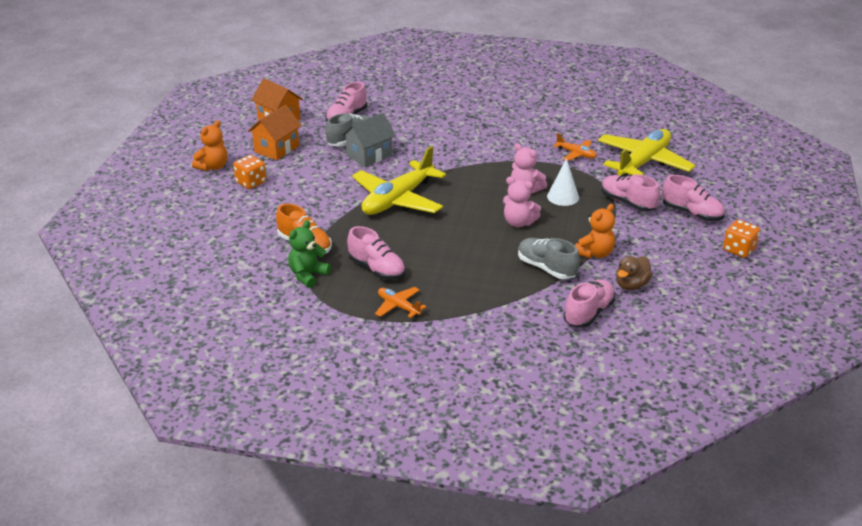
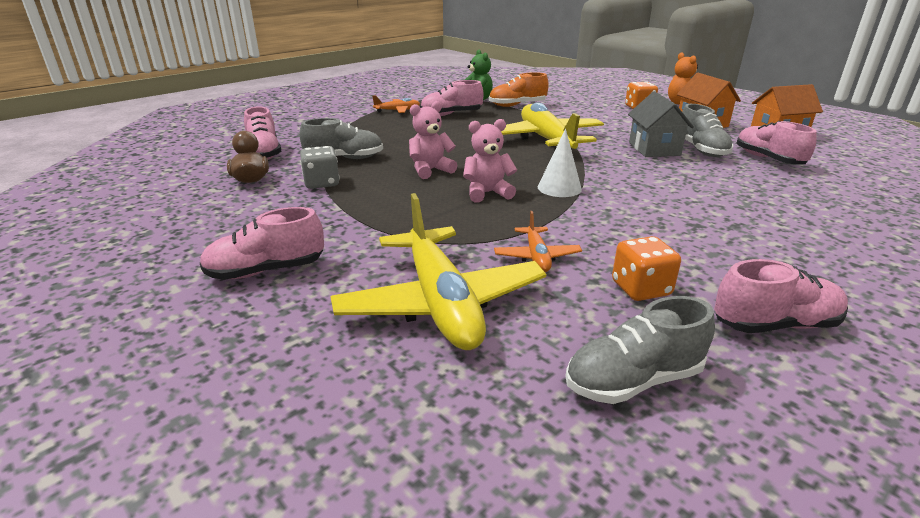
camera: 125 degrees right, 5 degrees down
white cone [547,158,579,206] -> white cone moved to [538,129,582,197]
orange plane [553,133,597,161] -> orange plane turned 75 degrees counterclockwise [494,211,582,272]
orange teddy bear [575,204,615,258] -> grey dice [300,146,340,189]
pink shoe [601,174,660,211] -> pink shoe moved to [714,259,848,333]
orange dice [723,220,760,258] -> orange dice moved to [612,236,681,301]
none -> grey shoe [565,296,715,404]

